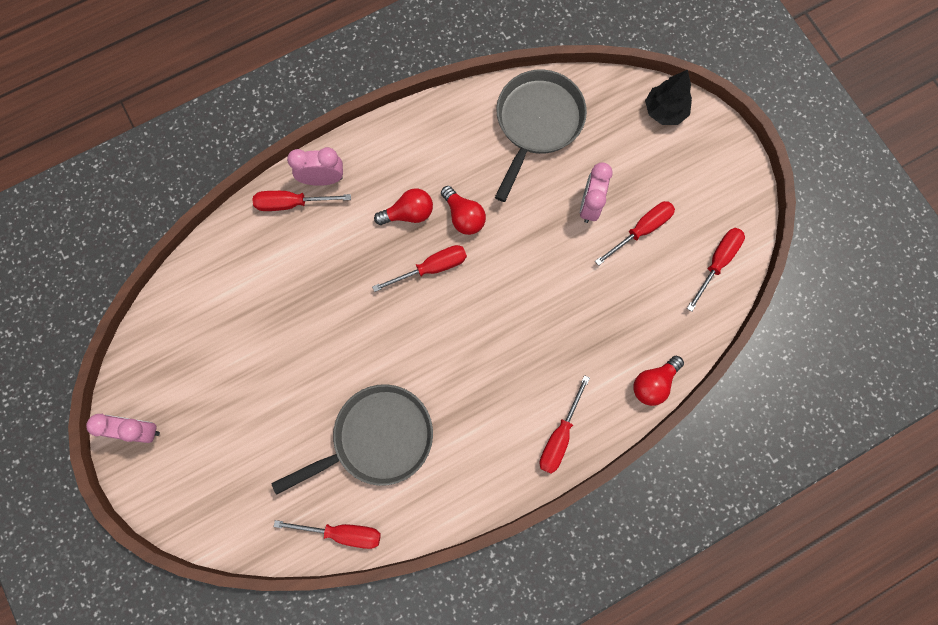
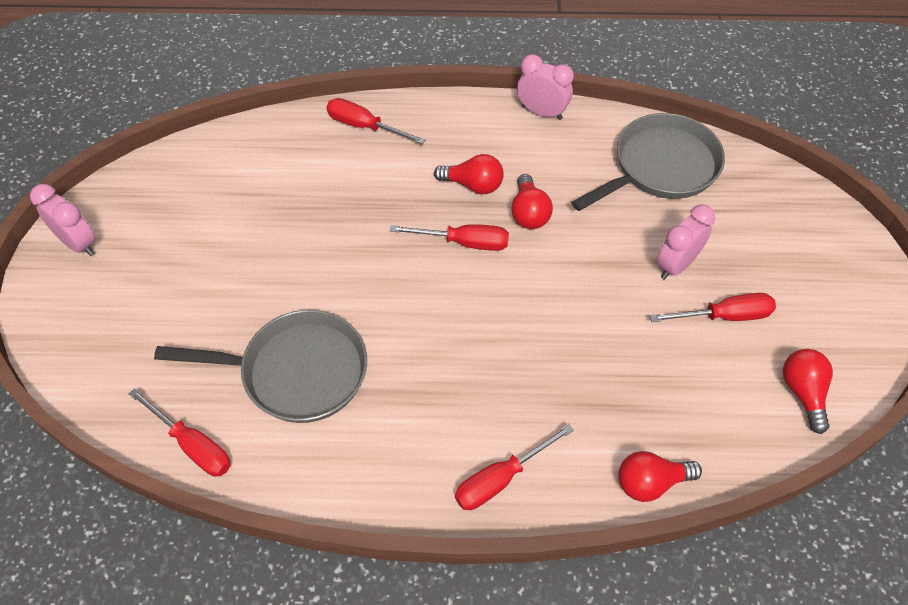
camera: 30 degrees right, 20 degrees down
pink clock [287,147,343,186] -> pink clock moved to [517,54,574,120]
black tree [645,70,692,125] -> none
red screwdriver [687,228,745,312] -> red light bulb [783,349,833,434]

